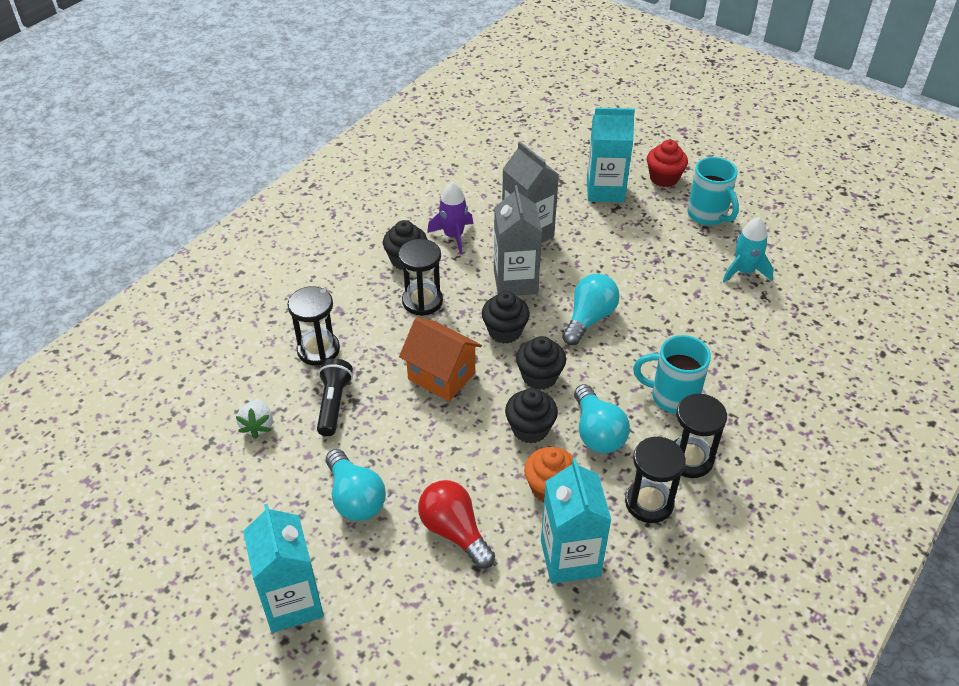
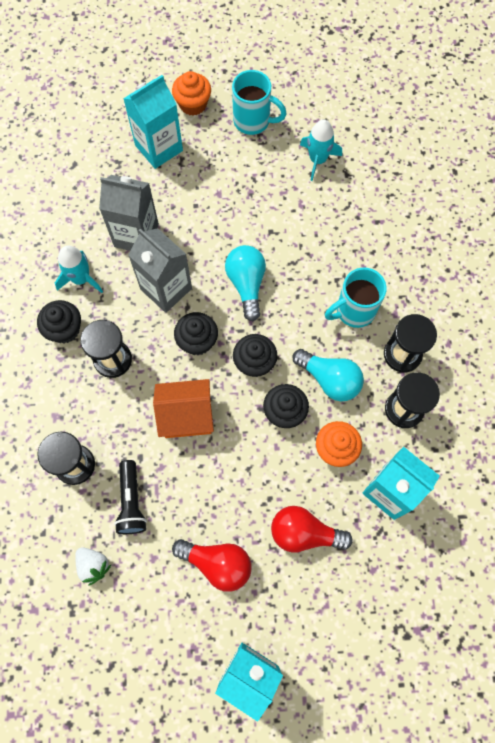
camera: 40 degrees left, 25 degrees up
black flashlight [317,358,353,436] -> black flashlight turned 150 degrees counterclockwise [114,460,147,534]
turquoise light bulb [326,449,386,521] -> red light bulb [172,539,251,592]
purple rocket [427,182,473,254] -> turquoise rocket [55,246,103,293]
red cupcake [647,140,688,187] -> orange cupcake [172,71,211,116]

